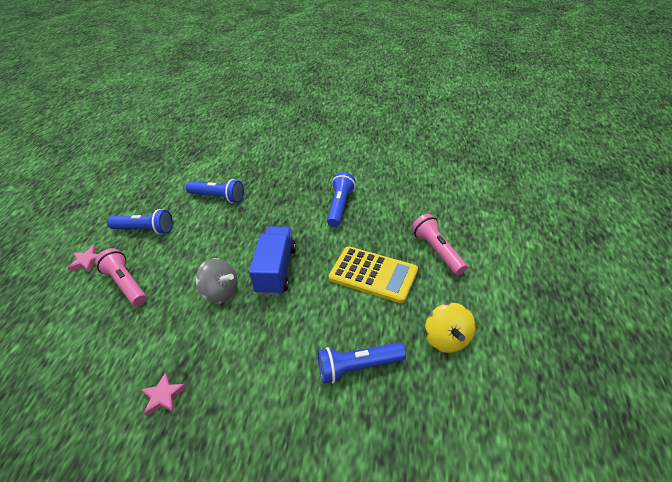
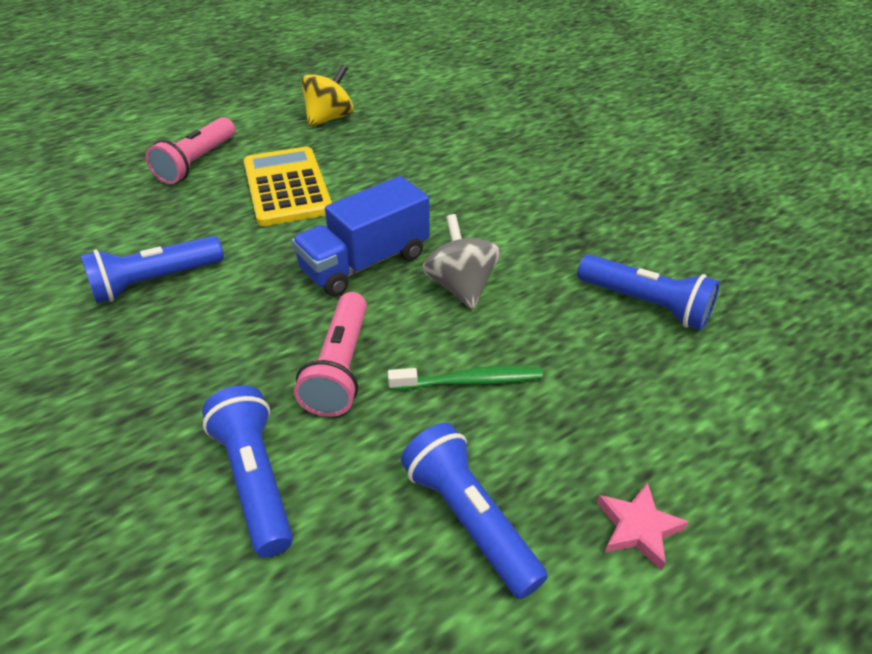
camera: 135 degrees left, 0 degrees up
pink flashlight [95,248,147,306] -> pink flashlight moved to [294,292,367,417]
pink star [141,373,187,417] -> none
blue flashlight [317,342,406,384] -> blue flashlight moved to [577,255,720,330]
none -> green toothbrush [388,366,543,390]

